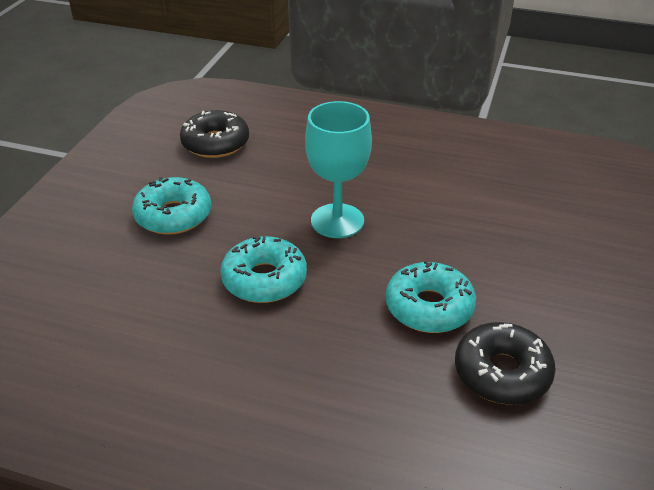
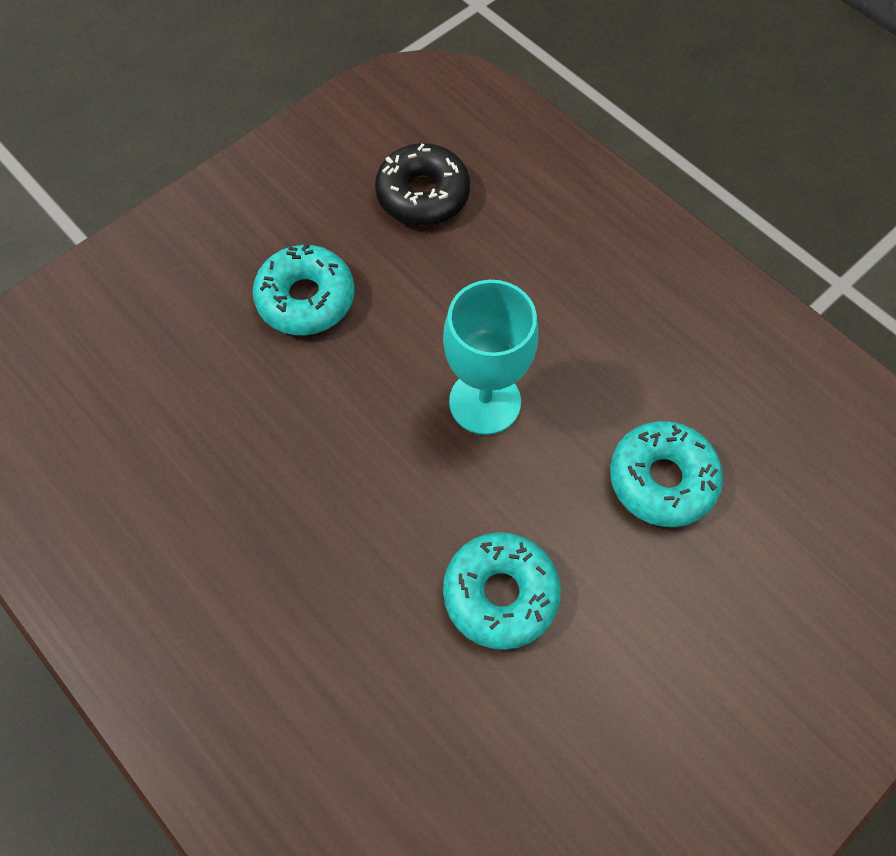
camera: 30 degrees right, 25 degrees up
turquoise donut [220,236,307,303] -> turquoise donut moved to [610,421,723,527]
black donut [455,322,556,405] -> none

